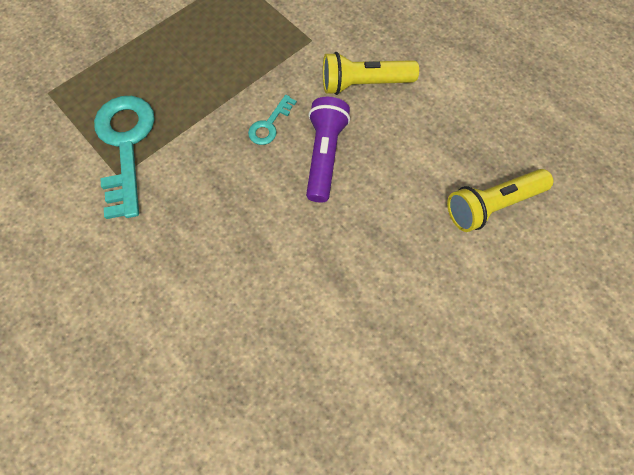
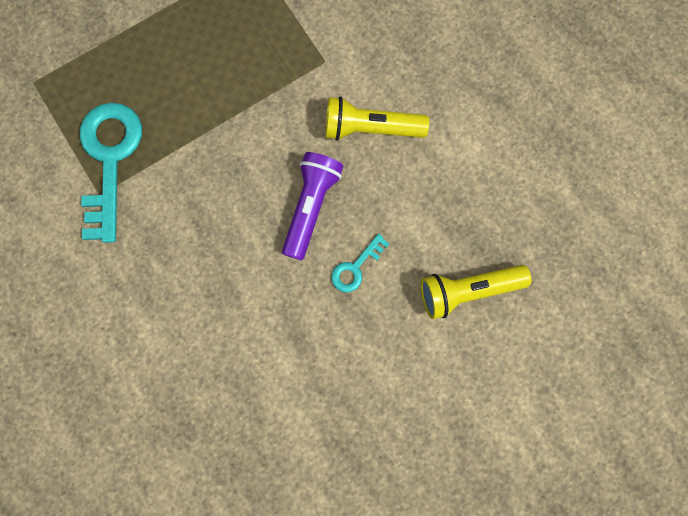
camera: 10 degrees right, 10 degrees up
turquoise key [248,95,297,145] -> turquoise key moved to [332,234,389,293]

